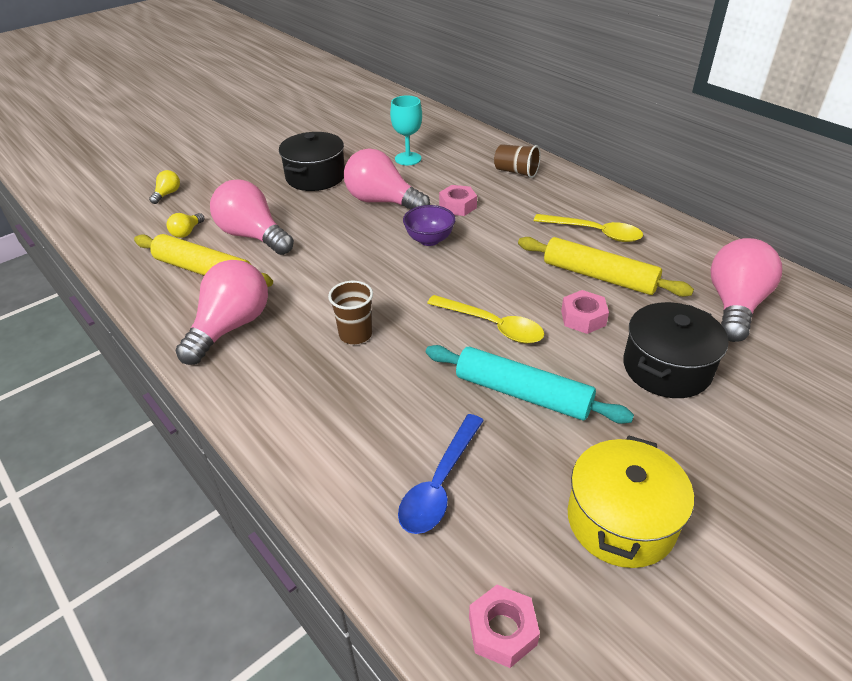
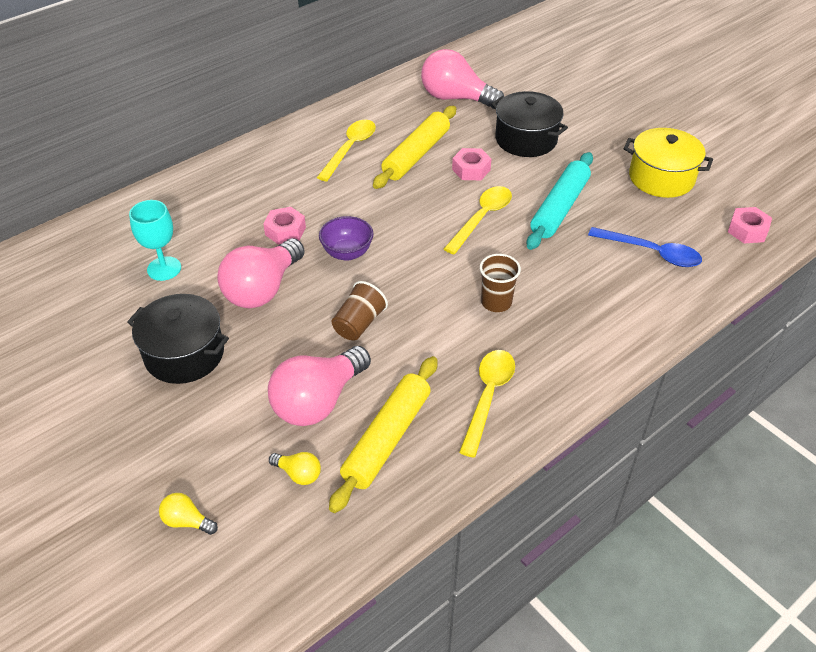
camera: 90 degrees left, 5 degrees up
pink light bulb [176,260,268,365] -> yellow spoon [459,350,515,458]
brown cup [494,144,541,178] -> brown cup moved to [332,281,388,341]

